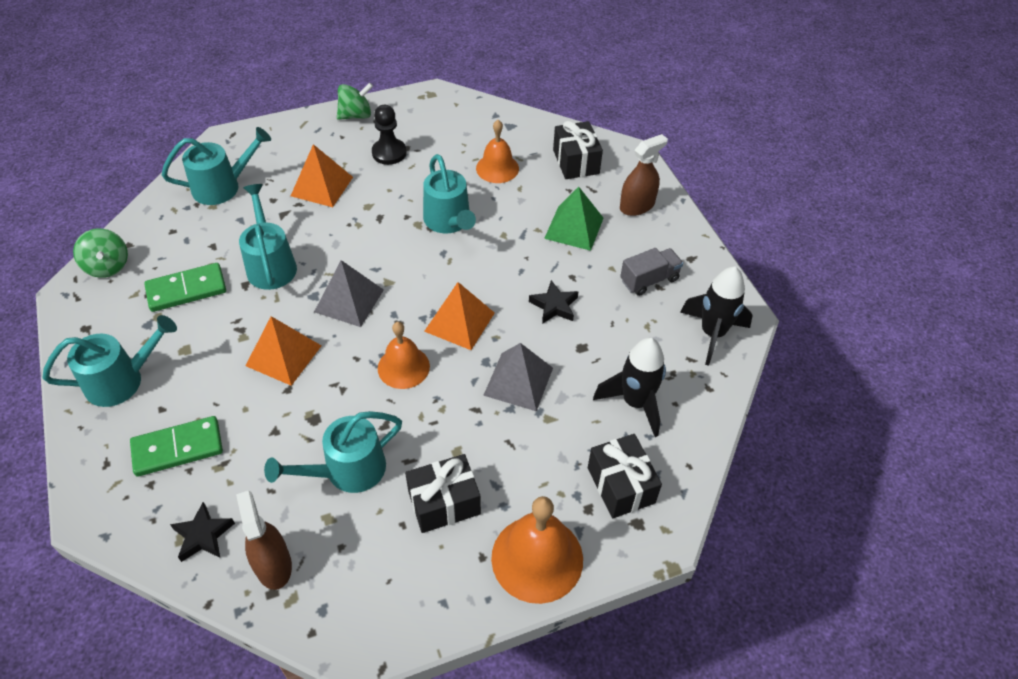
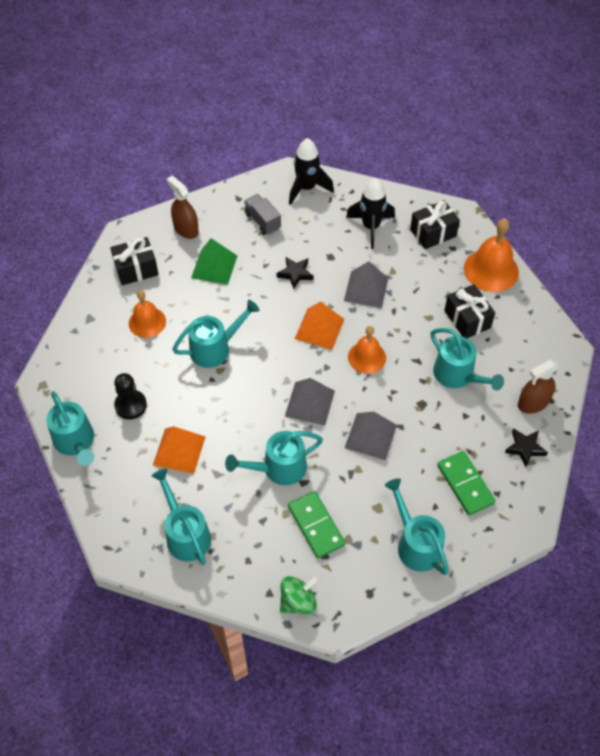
camera: 95 degrees left, 5 degrees up
orange pyramid [245,316,322,386] -> grey pyramid [345,412,397,460]
green spinning top [337,82,373,120] -> turquoise watering can [46,391,94,466]

